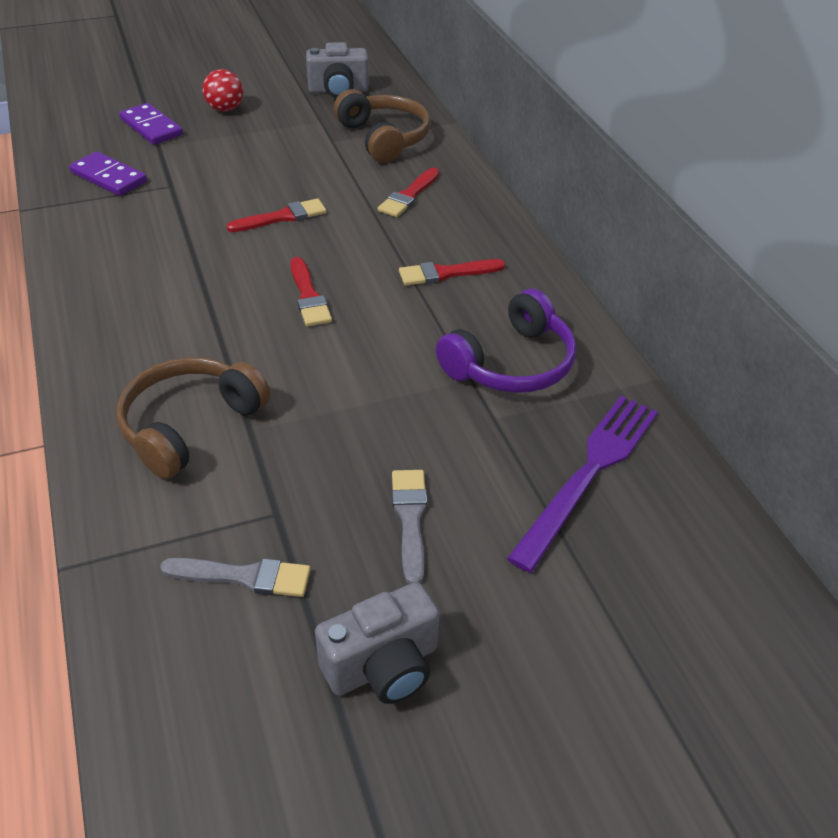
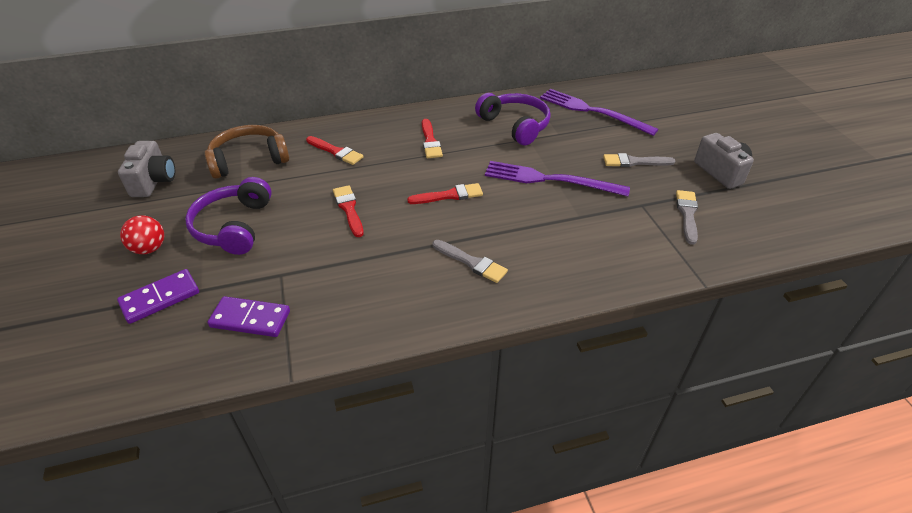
camera: 85 degrees left, 0 degrees up
purple domino [69,152,147,196] -> purple domino turned 60 degrees clockwise [207,296,290,337]
brown headphones [116,357,270,479] -> none
none -> purple headphones [185,177,272,255]
none -> grey brush [432,240,508,283]
none -> purple fork [485,161,630,196]

